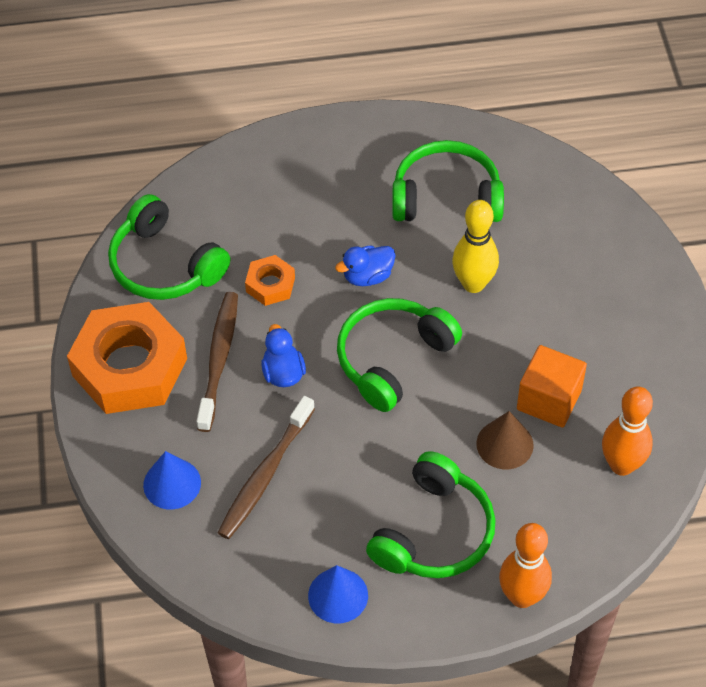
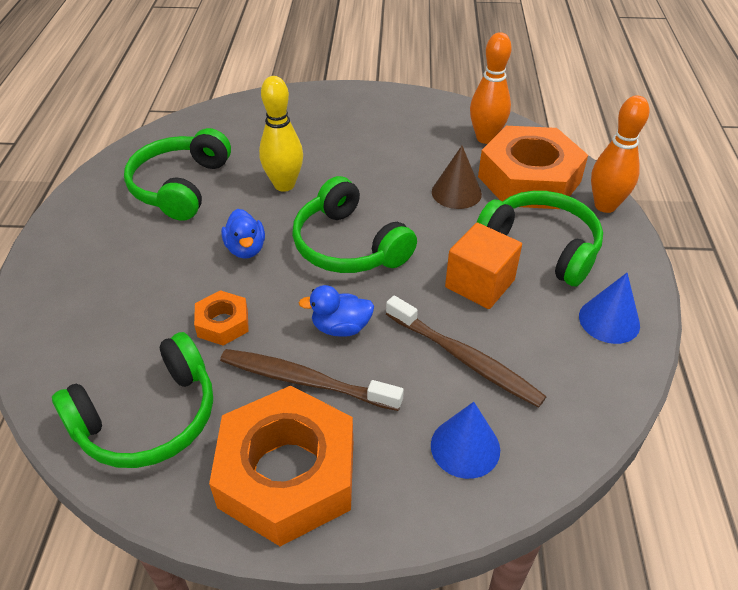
camera: 80 degrees left, 10 degrees down
orange cube [517,345,587,428] -> orange cube moved to [445,223,522,309]
none -> orange nut [478,126,588,209]

